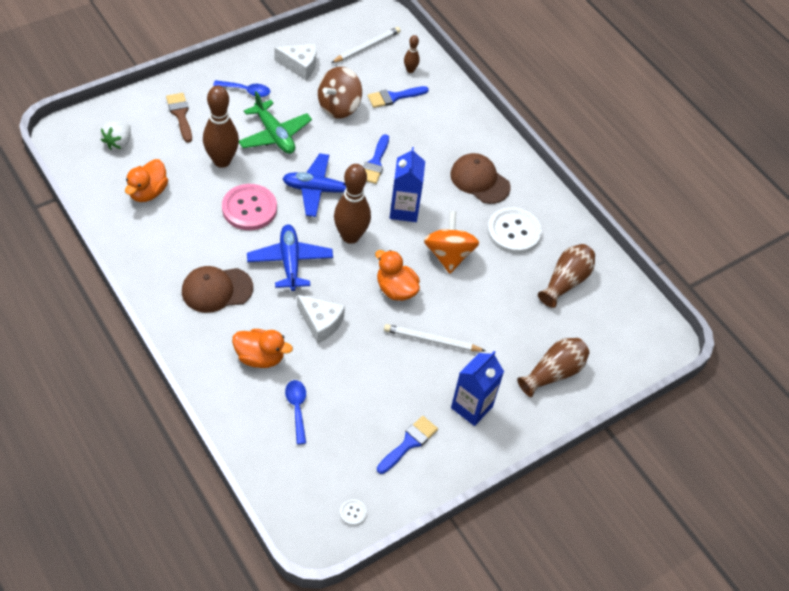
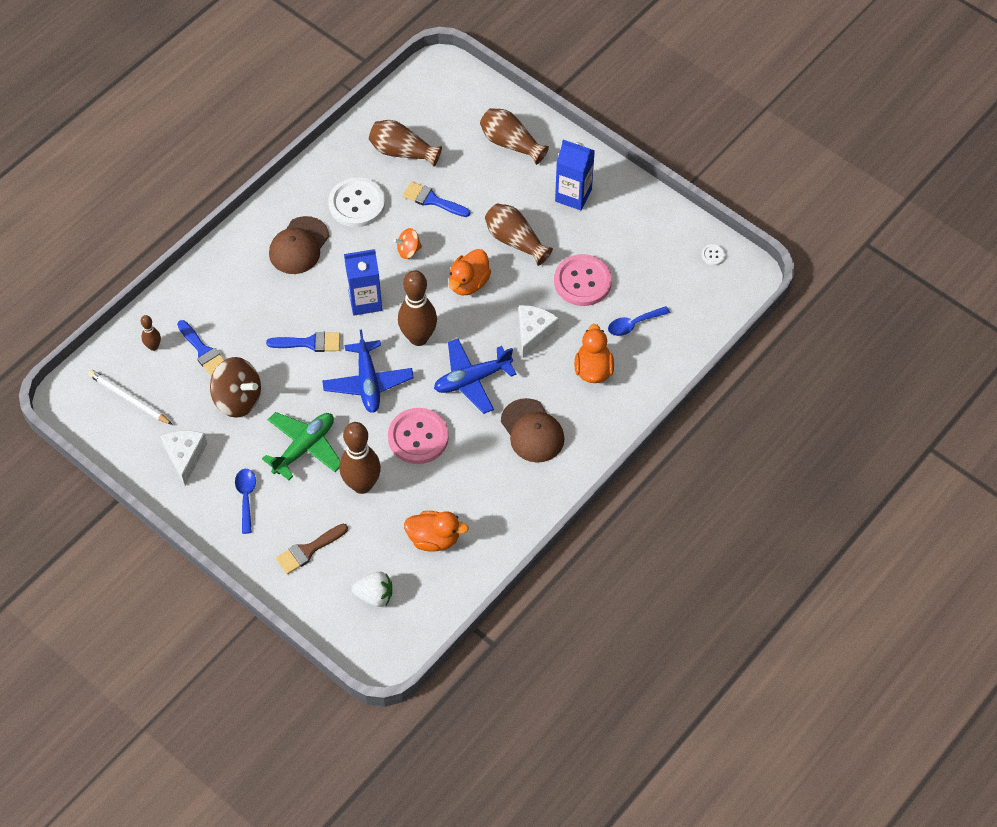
camera: 100 degrees left, 5 degrees up
blue brush [377,416,438,474] -> blue brush moved to [403,181,470,217]
white pencil [384,324,486,352] -> brown vase [485,203,553,266]
orange spinning top [424,211,480,274] -> orange spinning top [394,228,422,259], size x0.54
none -> pink button [554,254,612,306]

